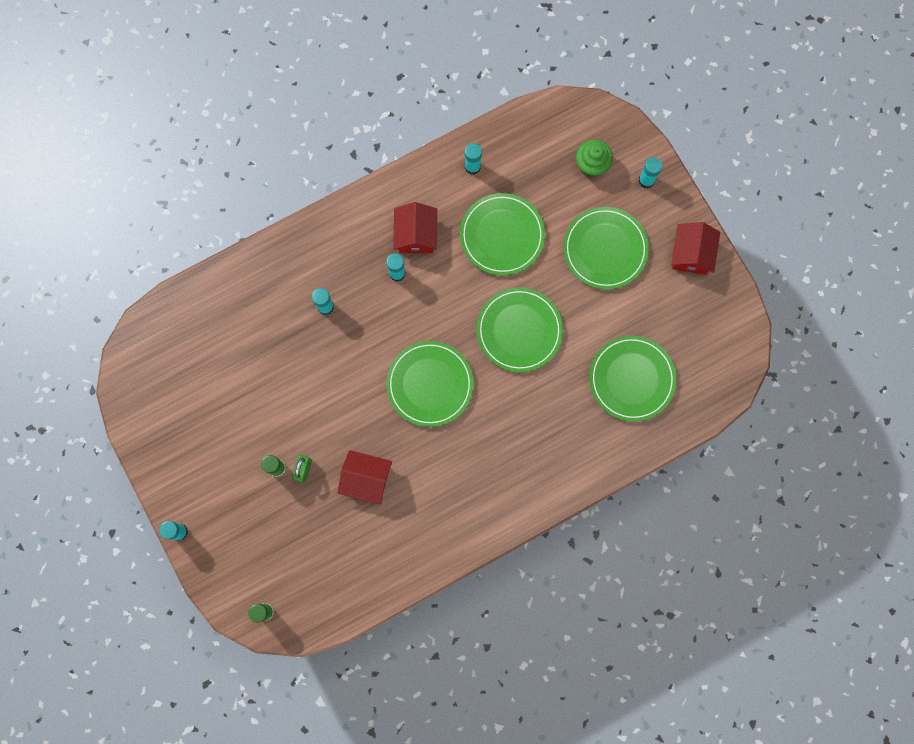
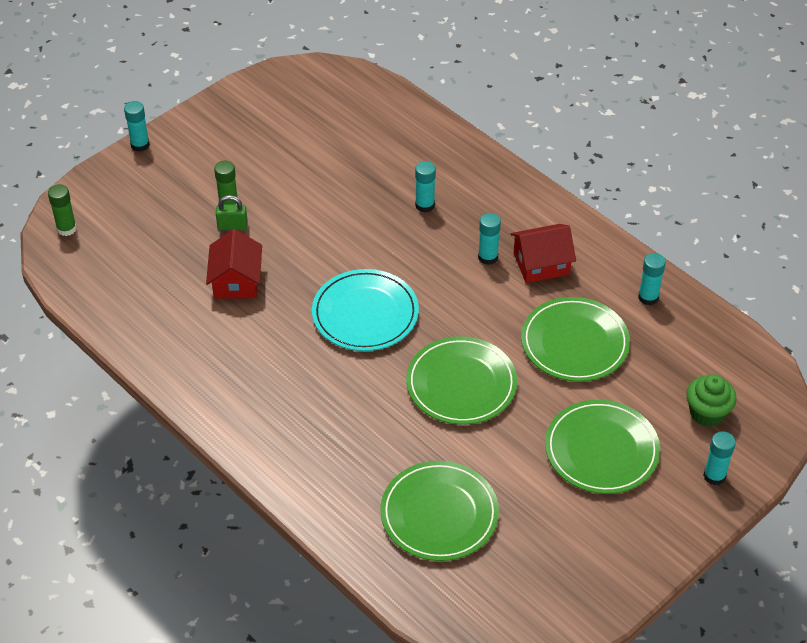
camera: 75 degrees right, 30 degrees down
green plate [386,341,474,427] -> turquoise plate [312,269,419,351]
red house [671,222,720,275] -> none

